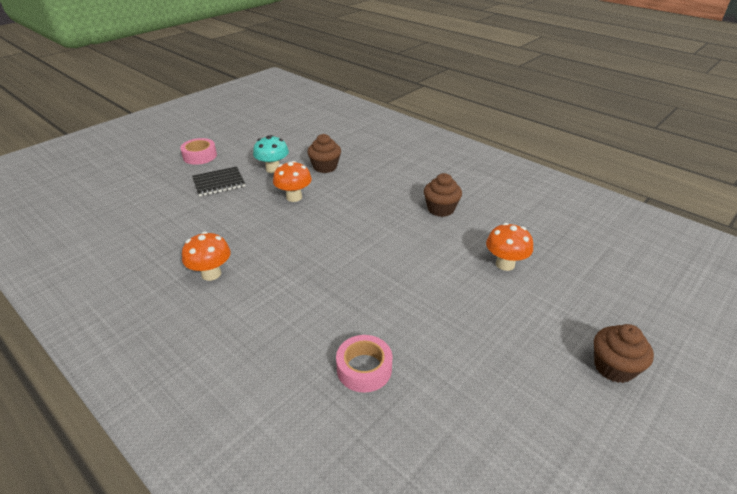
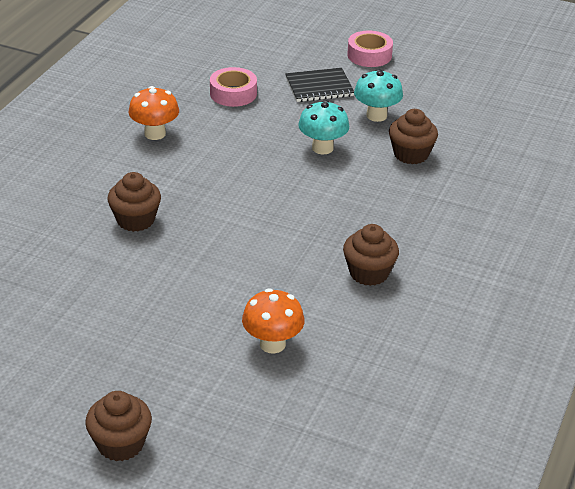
camera: 70 degrees right, 0 degrees up
black notebook [192,166,245,197] -> black notebook turned 60 degrees counterclockwise [285,68,354,102]
orange mushroom [273,161,312,202] -> turquoise mushroom [298,100,349,154]
pink tape [336,335,392,393] -> pink tape moved to [210,67,257,107]
none -> brown cupcake [107,172,161,232]

